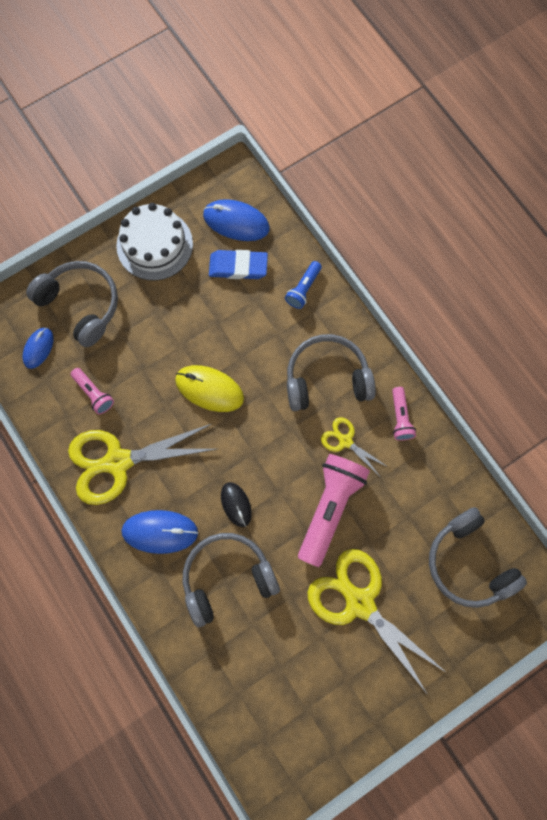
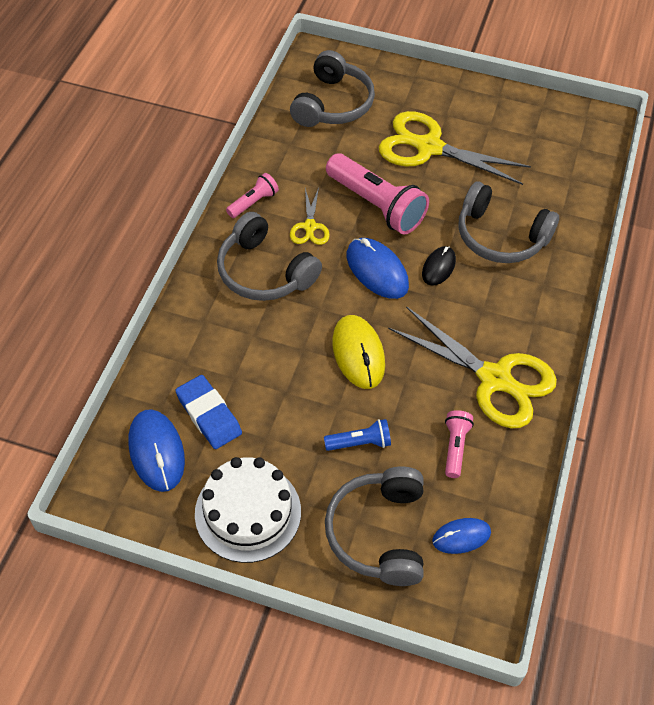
camera: 130 degrees left, 20 degrees down
blue mouse [121,510,198,554] -> blue mouse moved to [347,238,409,299]
blue flashlight [285,261,322,309] -> blue flashlight moved to [324,419,391,451]
pink flashlight [298,454,370,567] -> pink flashlight turned 120 degrees counterclockwise [326,153,429,235]
yellow scissors [308,549,447,695] -> yellow scissors turned 105 degrees clockwise [379,111,531,185]

